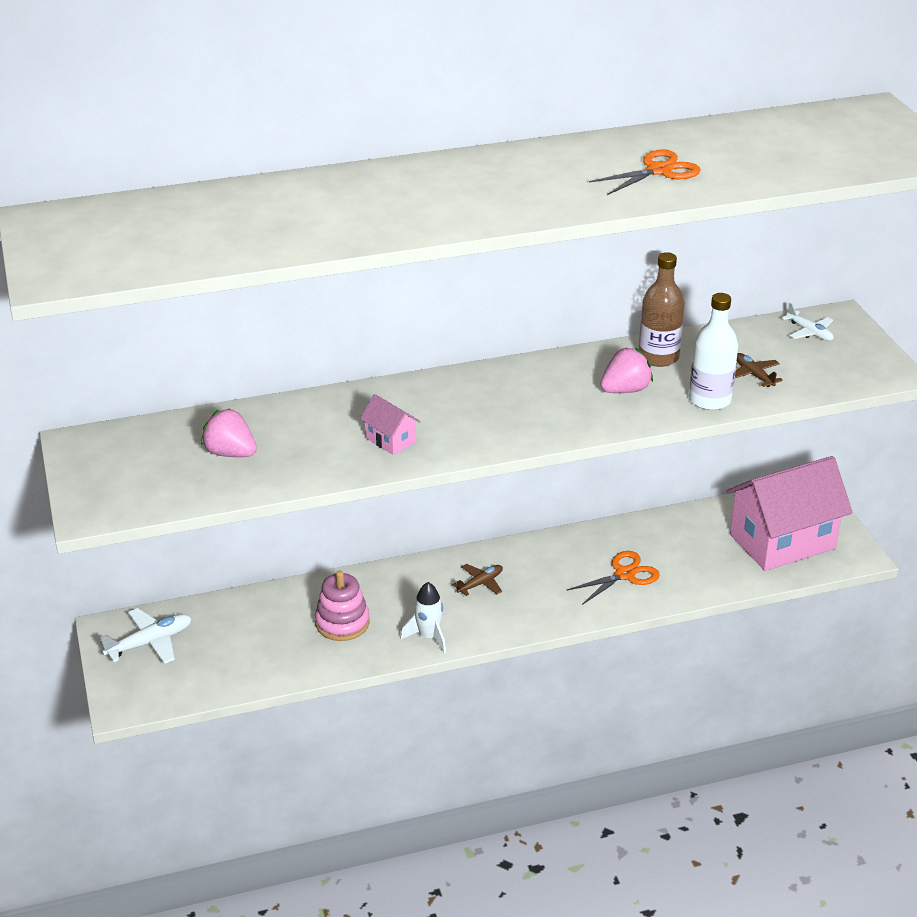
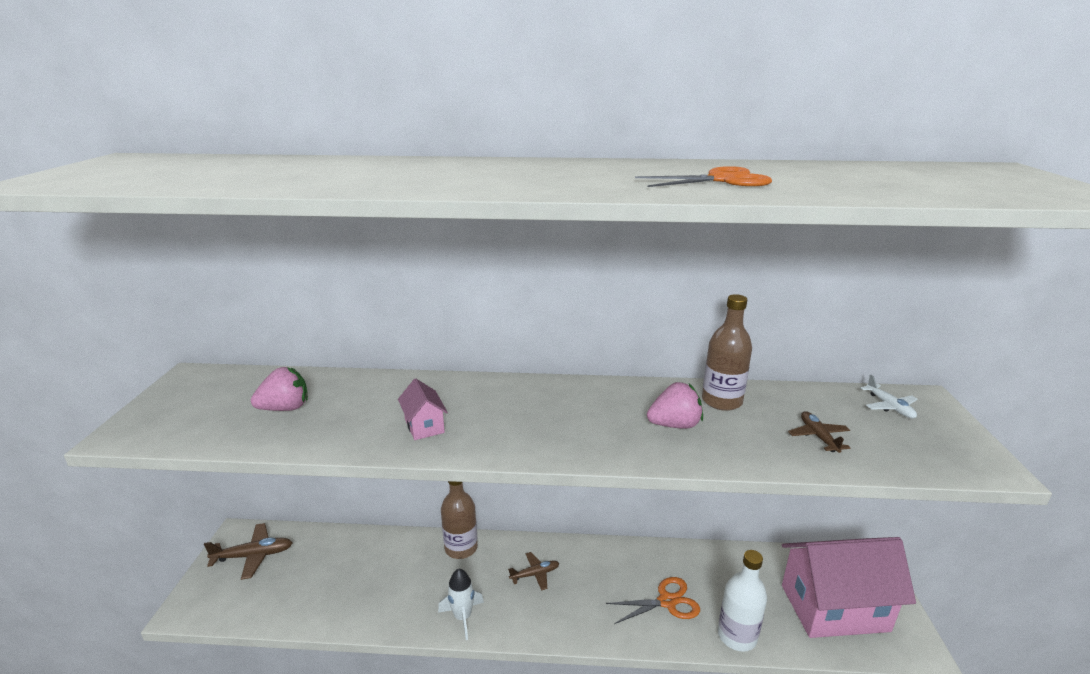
camera: 20 degrees right, 10 degrees down
white plane [99,608,192,664] -> brown plane [204,523,292,580]
pink strawberry [201,408,257,457] -> pink strawberry turned 105 degrees clockwise [251,367,308,411]
pink stacking toy [315,571,370,641] -> none
white bottle [689,293,738,410] -> white bottle moved to [718,550,767,652]
none -> brown bottle [441,481,478,559]

